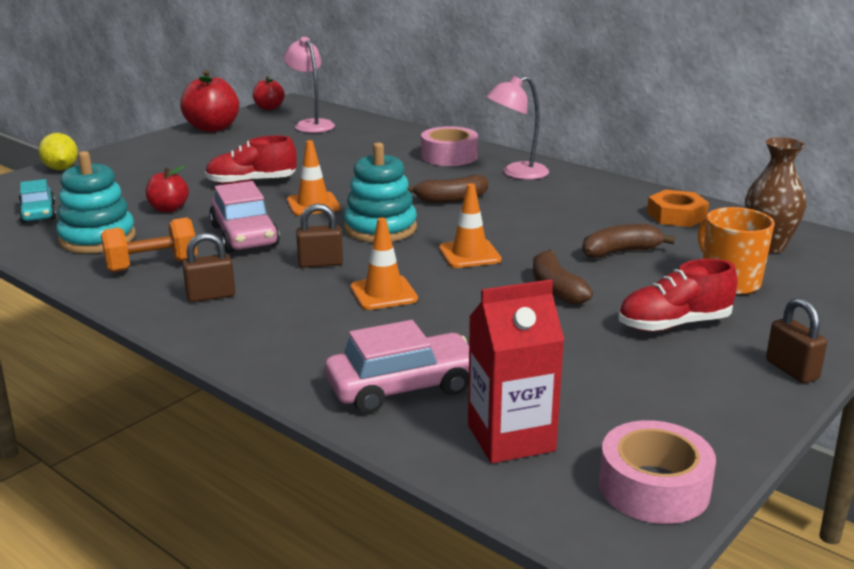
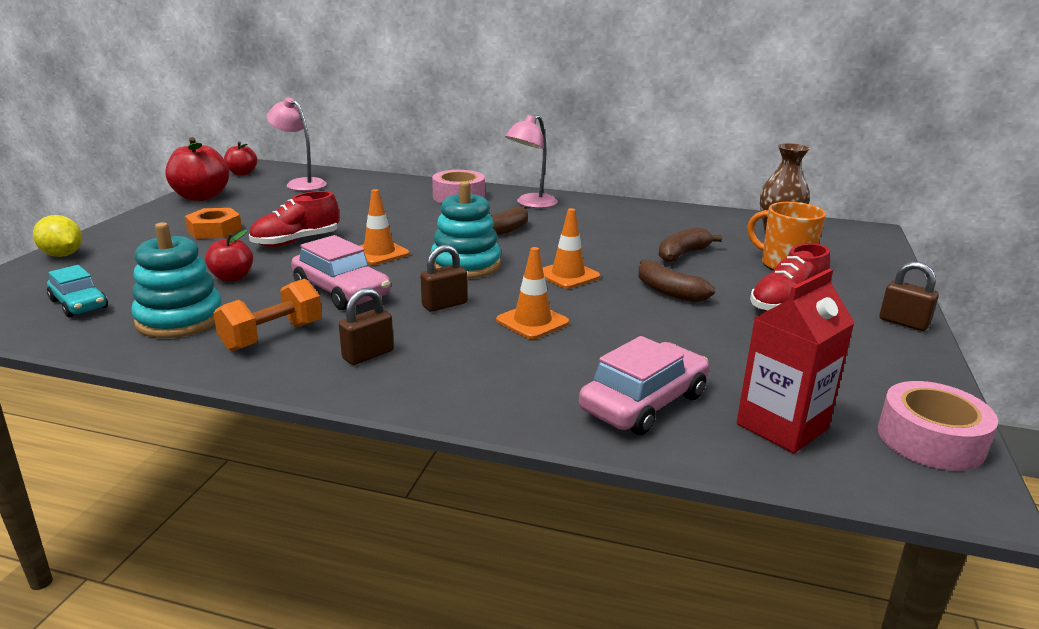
camera: 25 degrees left, 0 degrees up
orange nut [647,190,709,227] -> orange nut moved to [185,208,242,239]

